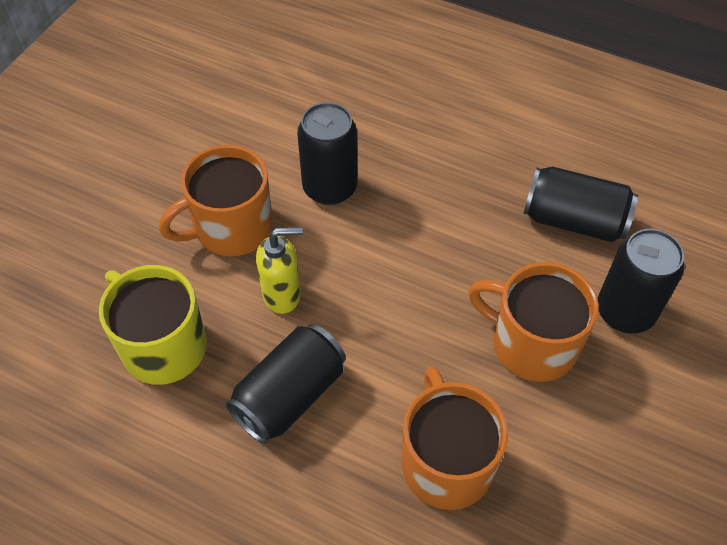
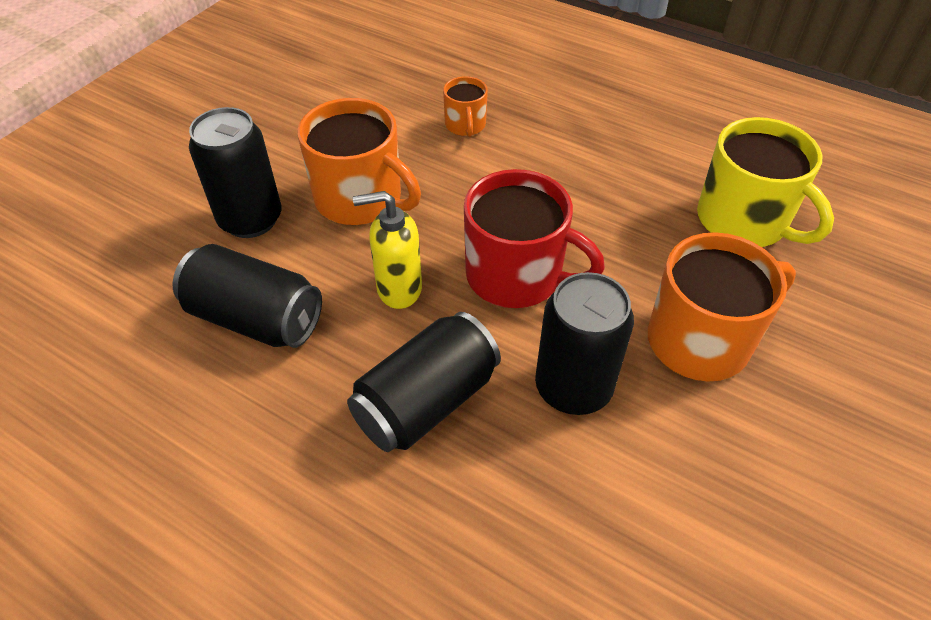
camera: 175 degrees left, 5 degrees down
black can [226,324,346,444] -> black can moved to [347,312,501,452]
yellow soap dispenser [256,227,303,314] -> yellow soap dispenser moved to [353,191,422,309]
orange mug [402,366,508,510] -> orange mug [443,76,488,137], size x0.52
none -> red mug [464,169,605,308]

